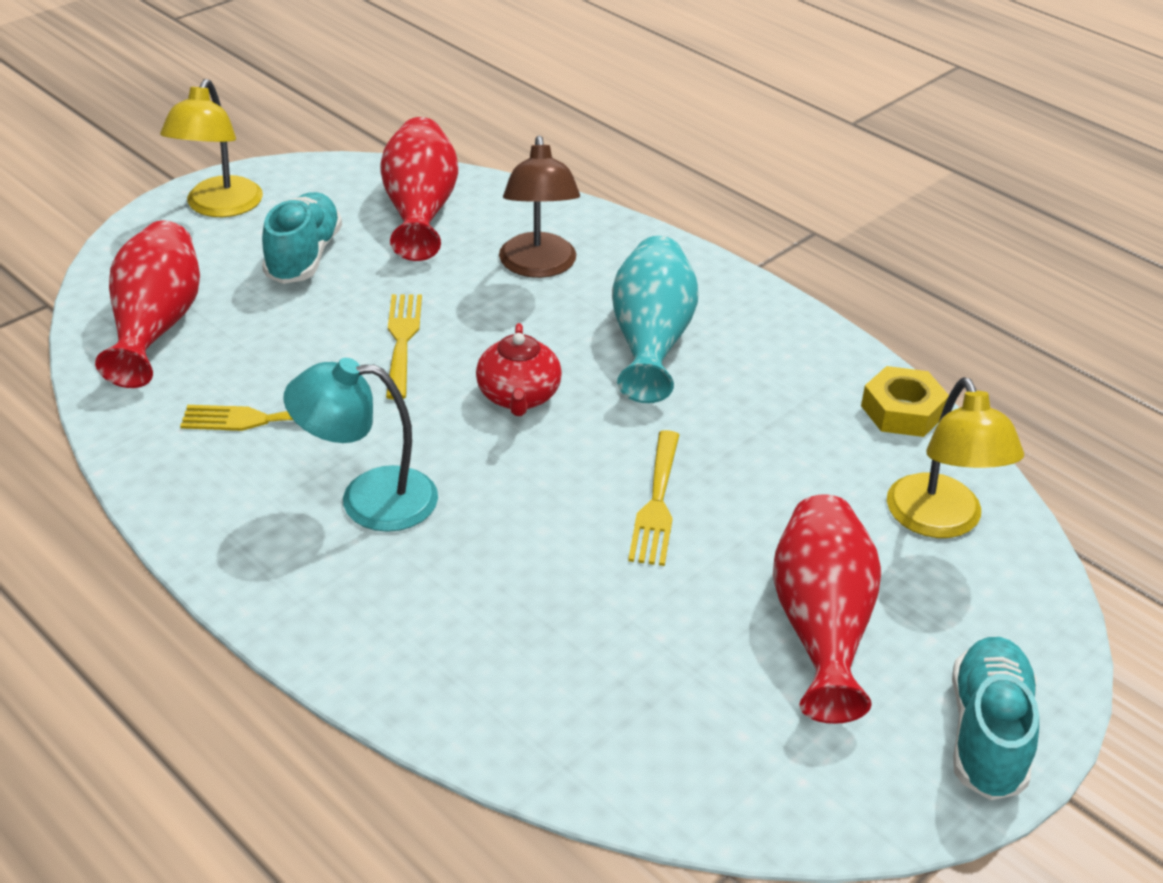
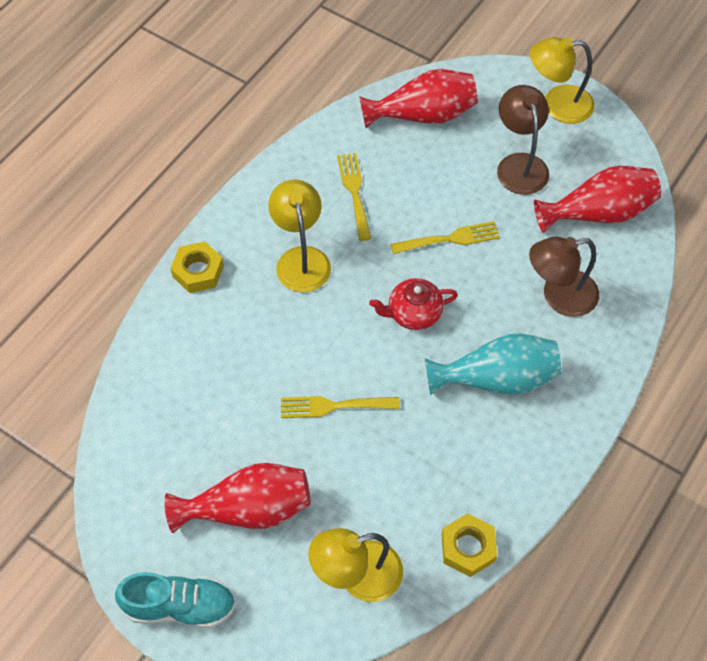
camera: 80 degrees right, 20 degrees up
turquoise shoe [262,192,342,284] -> brown lamp [497,85,549,195]
turquoise lamp [284,358,438,532] -> yellow lamp [268,179,331,293]
none -> yellow nut [170,241,224,293]

